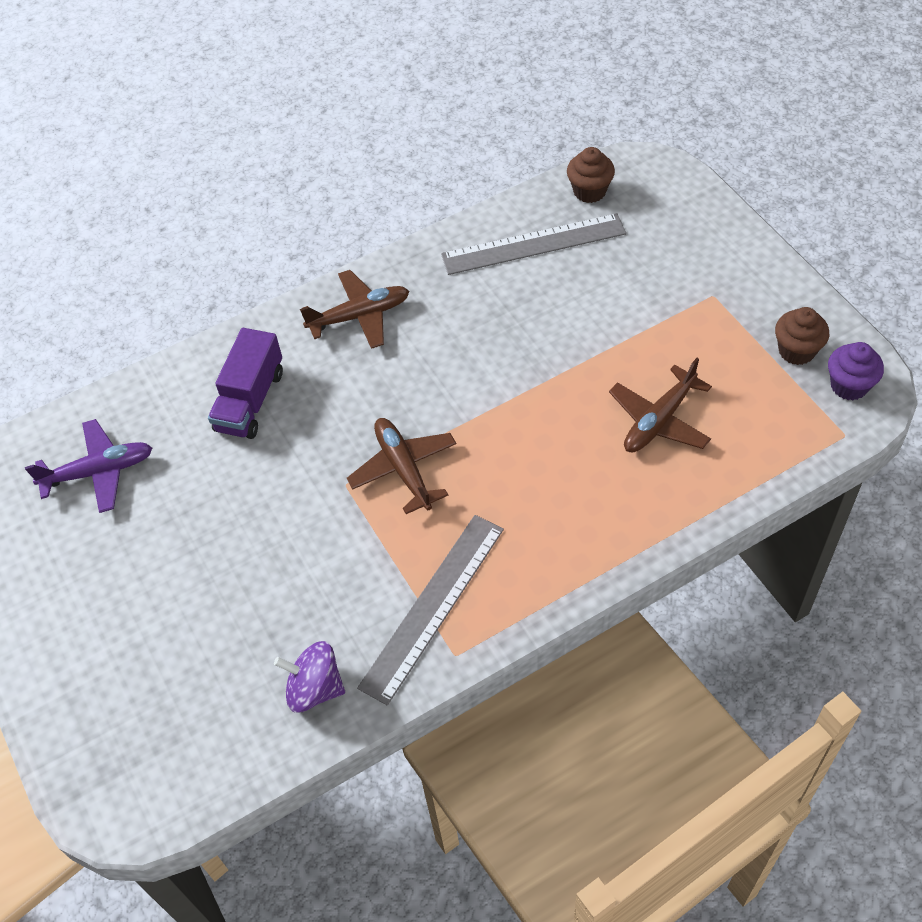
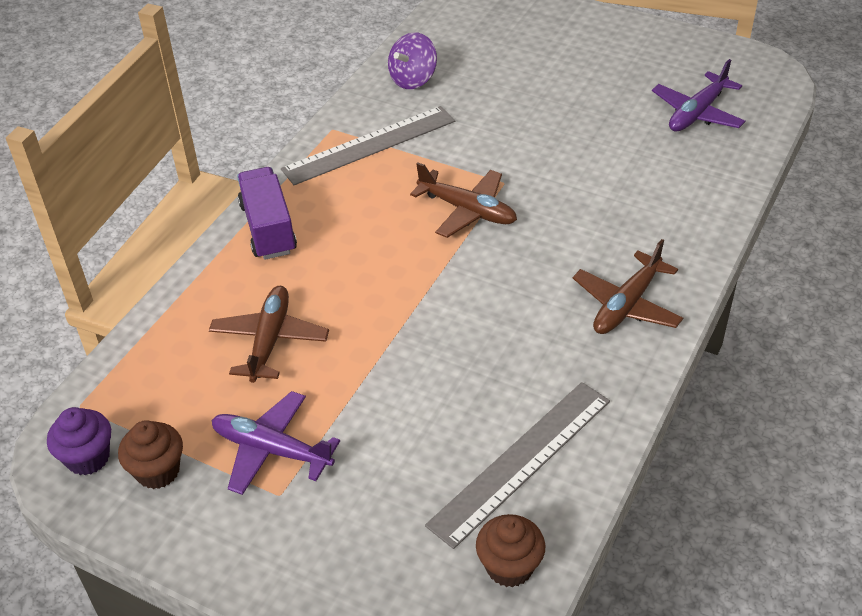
camera: 145 degrees right, 10 degrees down
purple truck [208,328,283,439] -> purple truck moved to [237,167,297,260]
purple spinning top [274,641,345,713] -> purple spinning top turned 150 degrees clockwise [388,32,437,89]
grey ruler [357,515,504,706] -> grey ruler turned 60 degrees clockwise [281,106,455,185]
none -> purple plane [212,391,340,495]

